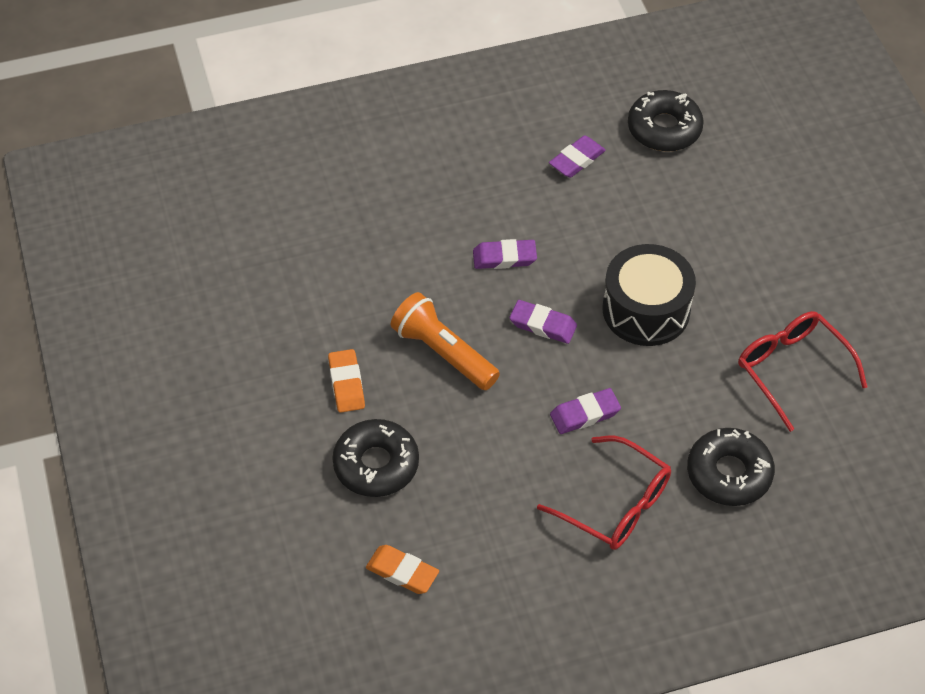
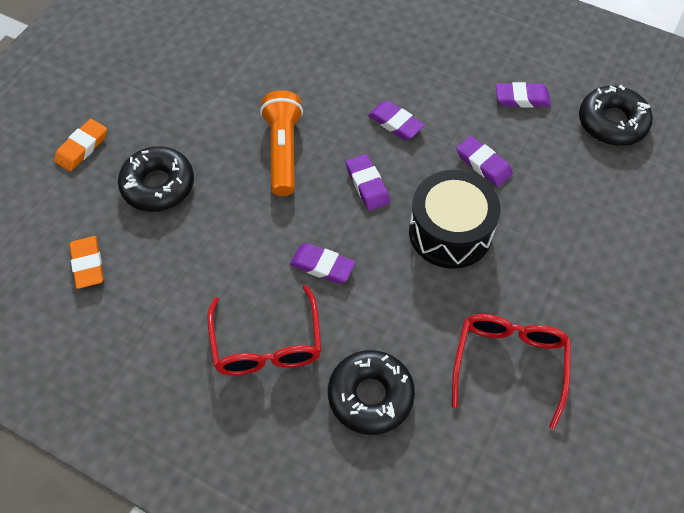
camera: 45 degrees right, 5 degrees up
orange eraser [328,349,365,413] -> orange eraser moved to [54,119,107,171]
none -> purple eraser [456,136,513,187]

